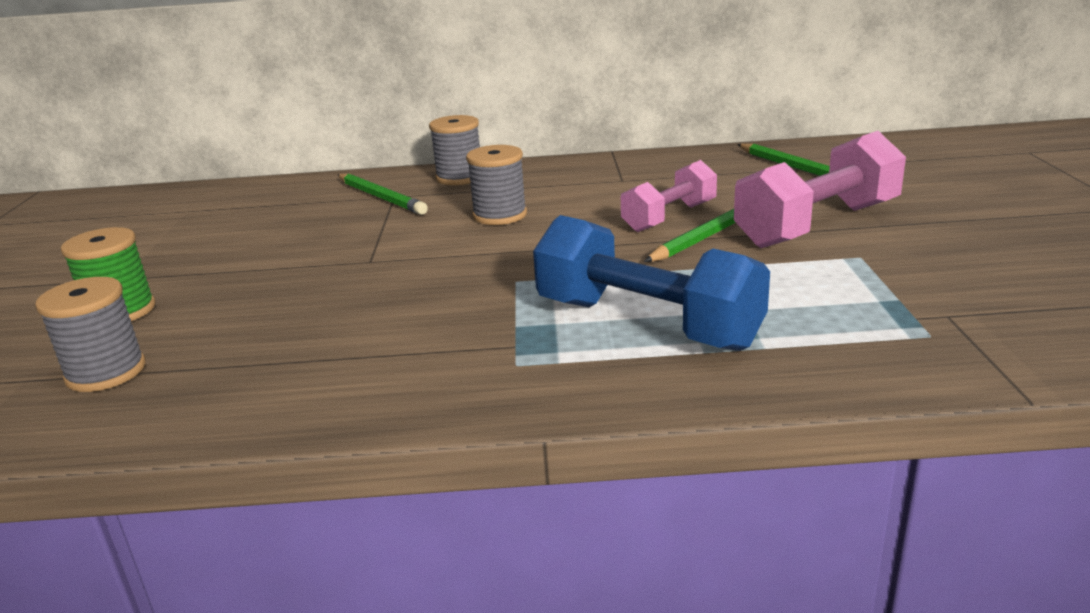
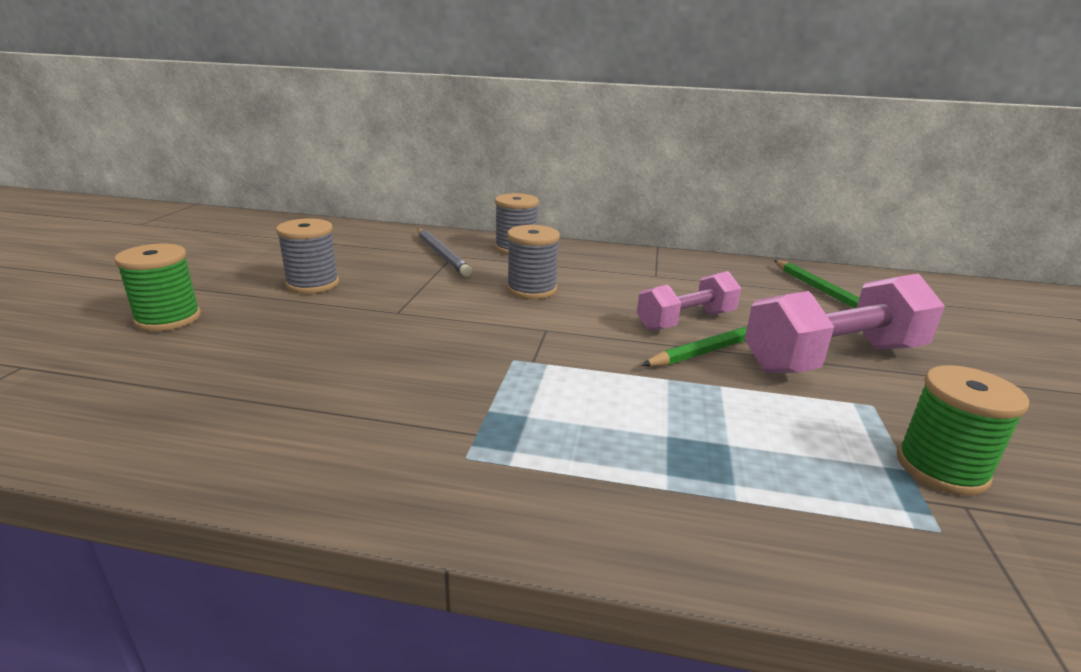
camera: 10 degrees right, 0 degrees up
grey spool [35,277,146,392] -> grey spool moved to [276,218,339,294]
green pencil [338,174,428,215] -> grey pencil [417,228,472,276]
blue dumbbell [533,215,770,351] -> none
none -> green spool [897,365,1029,495]

